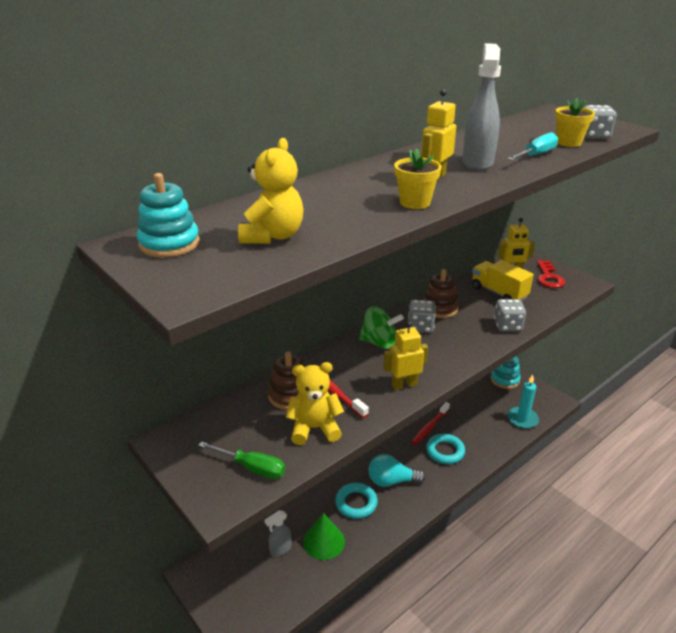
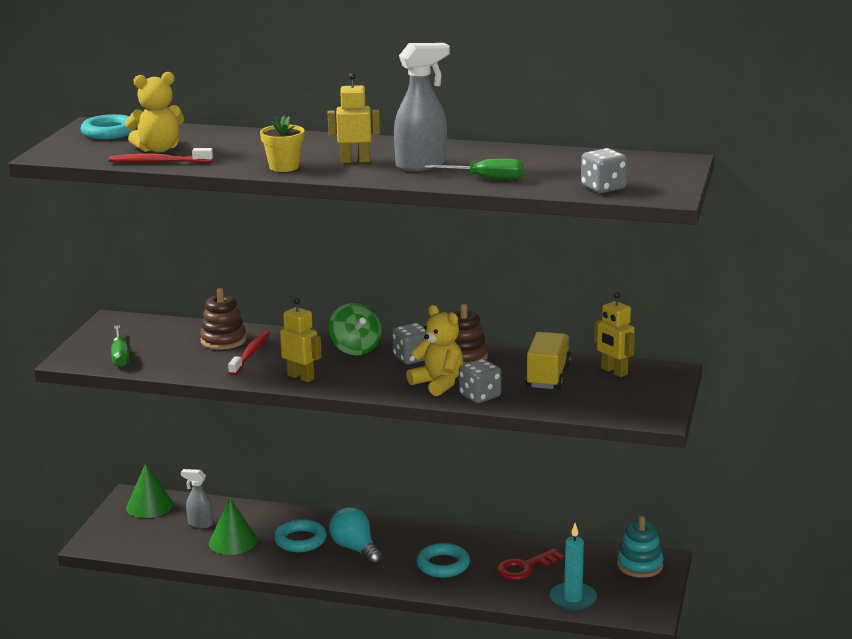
camera: 55 degrees right, 10 degrees down
turquoise stacking toy [137,173,200,257] -> turquoise ring [81,114,137,139]
yellow teddy bear [286,362,344,445] -> yellow teddy bear moved to [406,305,463,396]
red toothbrush [412,402,450,445] -> red toothbrush moved to [109,148,213,163]
turquoise screwdriver [507,132,558,160] -> green screwdriver [424,159,524,180]
red key [537,260,565,288] -> red key moved to [497,548,564,580]
yellow flower pot [555,98,595,147] -> none
none -> green cone [126,463,173,518]

